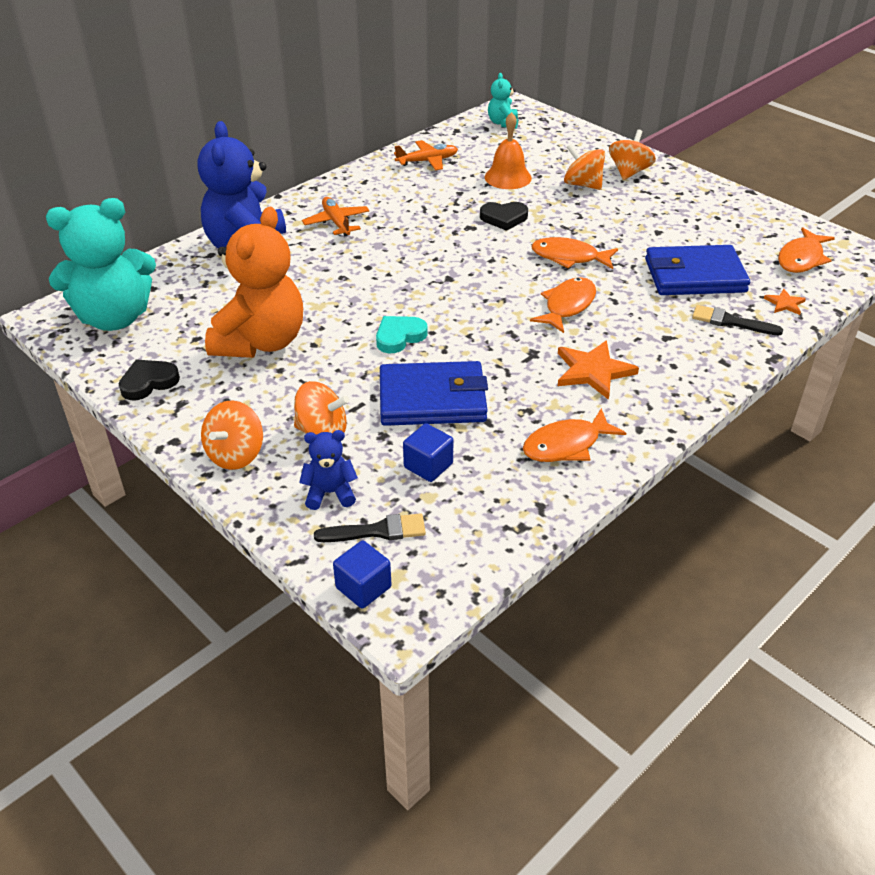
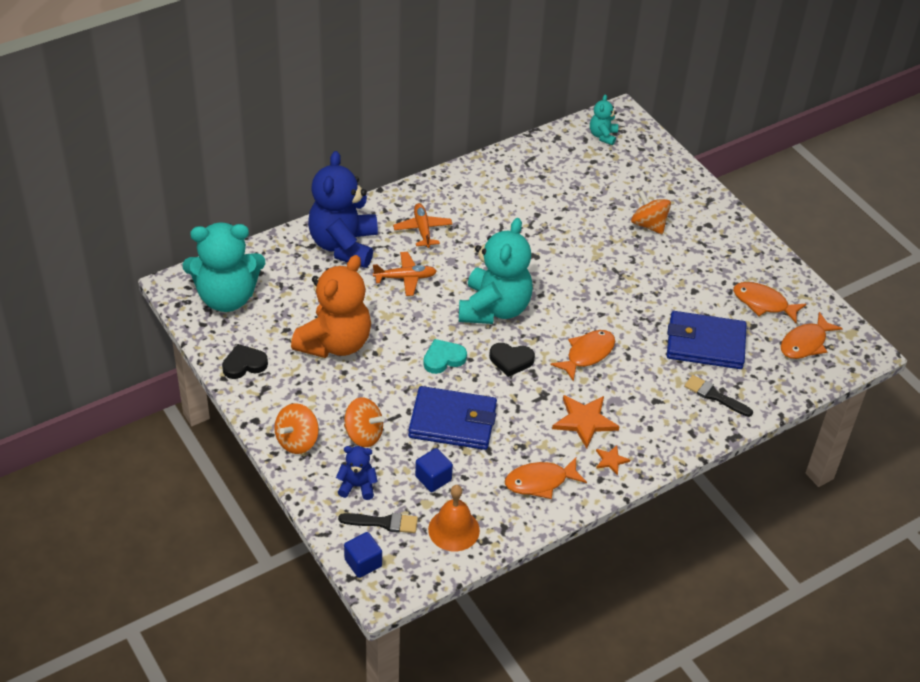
camera: 10 degrees right, 5 degrees up
orange plane [394,140,458,171] -> orange plane moved to [373,252,437,296]
black heart [480,202,528,231] -> black heart moved to [489,343,535,377]
orange bell [485,112,532,189] -> orange bell moved to [428,485,480,551]
orange fish [531,237,618,269] -> orange fish moved to [733,282,806,324]
orange spinning top [609,129,656,180] -> none
orange star [764,289,806,315] -> orange star moved to [596,445,630,475]
none -> turquoise teddy bear [459,218,533,324]

